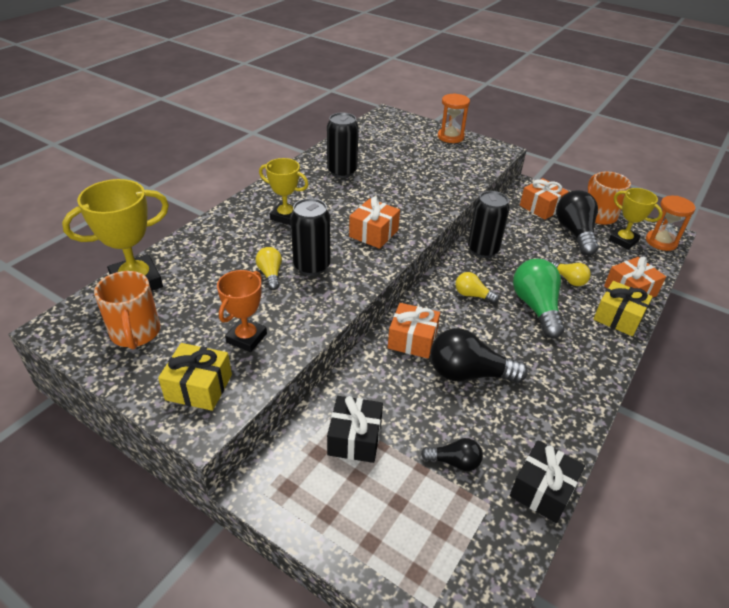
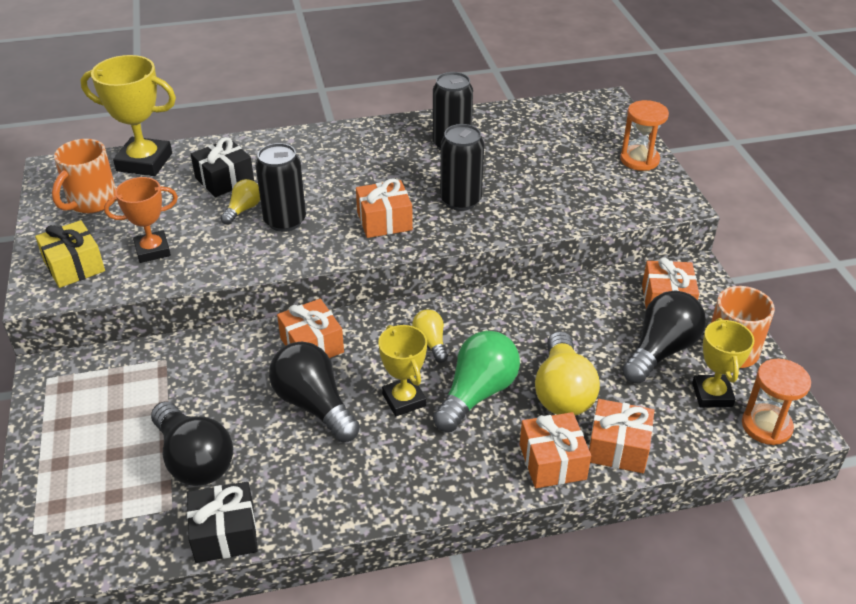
camera: 45 degrees right, 0 degrees up
yellow trophy [259,158,309,225] -> yellow trophy moved to [378,325,427,416]
black gift [327,396,383,463] -> black gift moved to [191,137,254,197]
black light bulb [421,438,483,471] -> black light bulb [151,401,233,486], size x1.87
black can [468,191,510,258] -> black can moved to [440,124,484,211]
yellow light bulb [551,261,591,286] -> yellow light bulb [535,331,600,416], size x1.87
yellow gift [593,281,653,336] -> orange gift [520,412,591,488]

